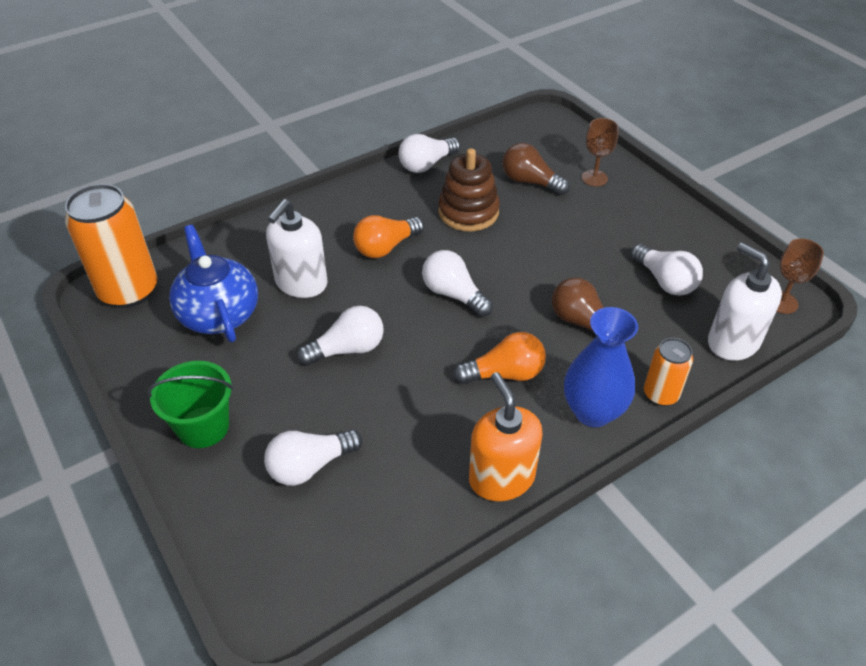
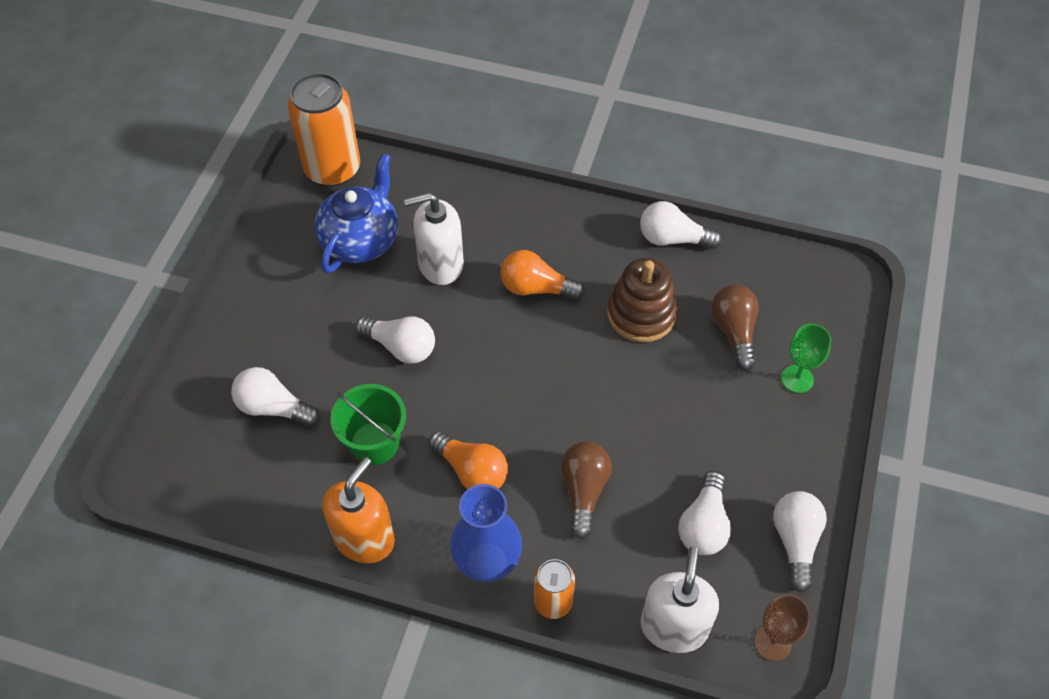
camera: 50 degrees right, 10 degrees up
green bucket [147,361,233,448] -> green bucket moved to [330,384,406,465]
white light bulb [422,250,493,317] -> white light bulb moved to [773,491,827,593]
brown goblet [582,118,619,186] -> green goblet [781,324,831,393]

